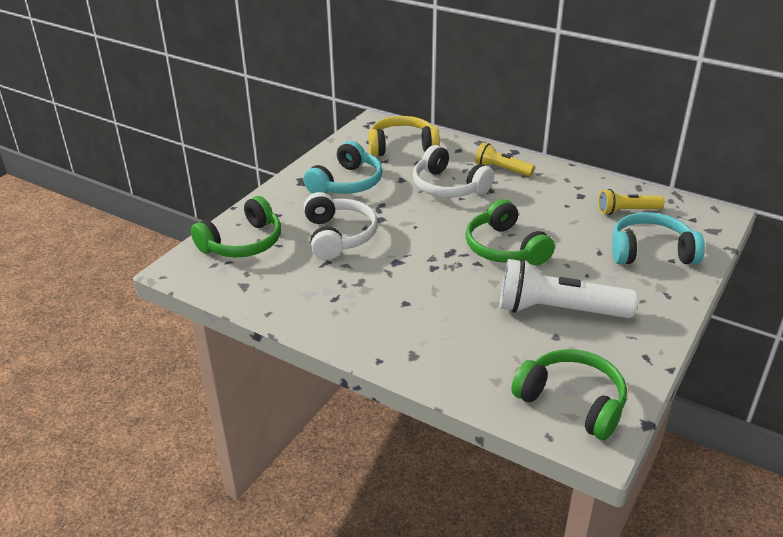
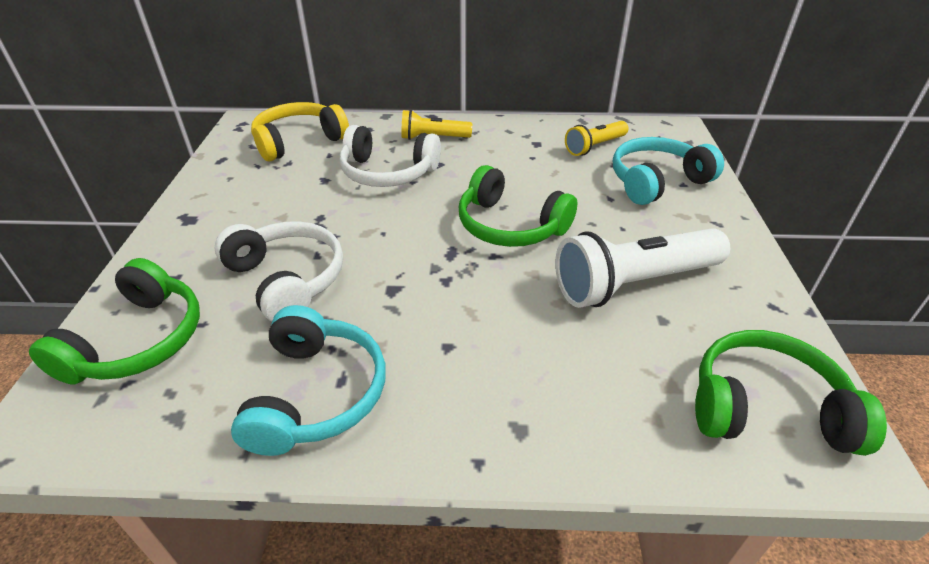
camera: 30 degrees left, 5 degrees up
turquoise headphones [304,141,383,194] -> turquoise headphones moved to [231,305,385,456]

